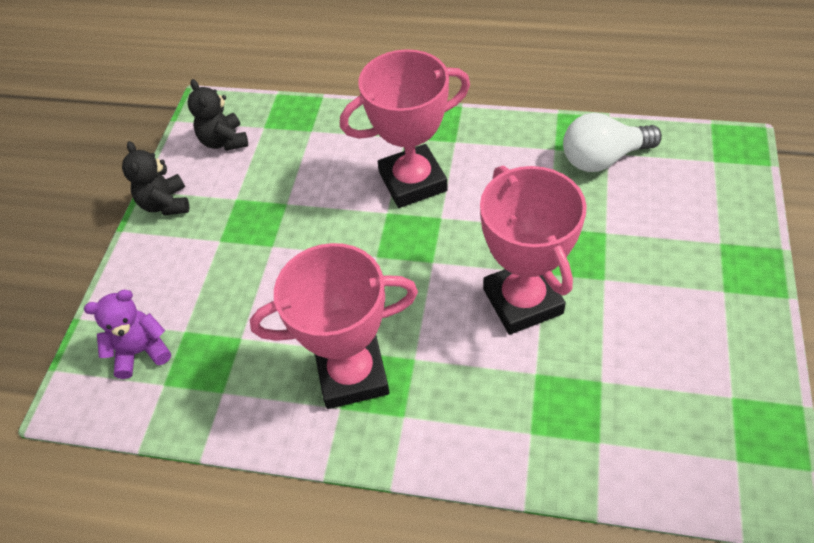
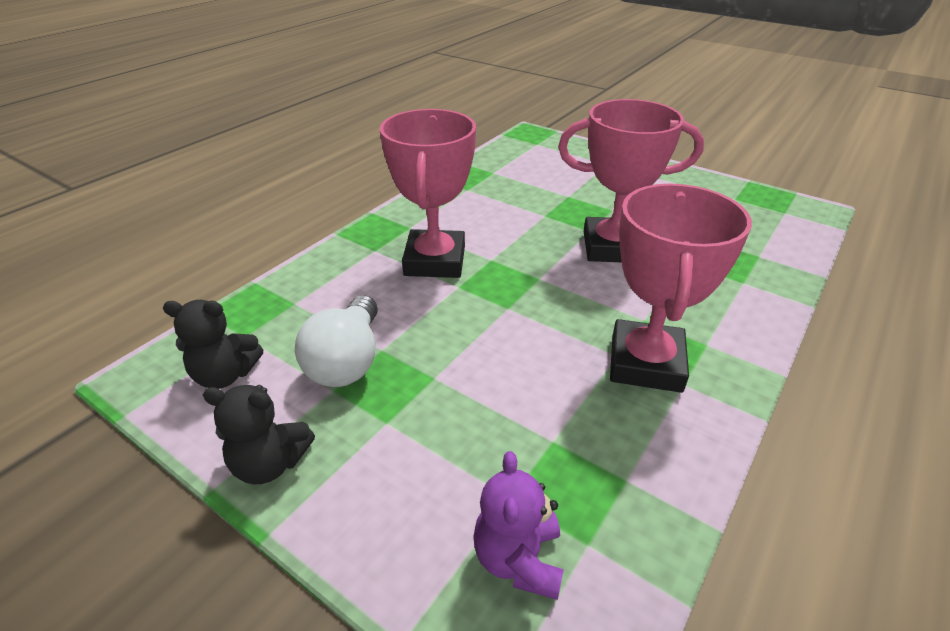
camera: 70 degrees left, 15 degrees down
white light bulb [563,113,662,172] -> white light bulb moved to [295,295,378,387]

